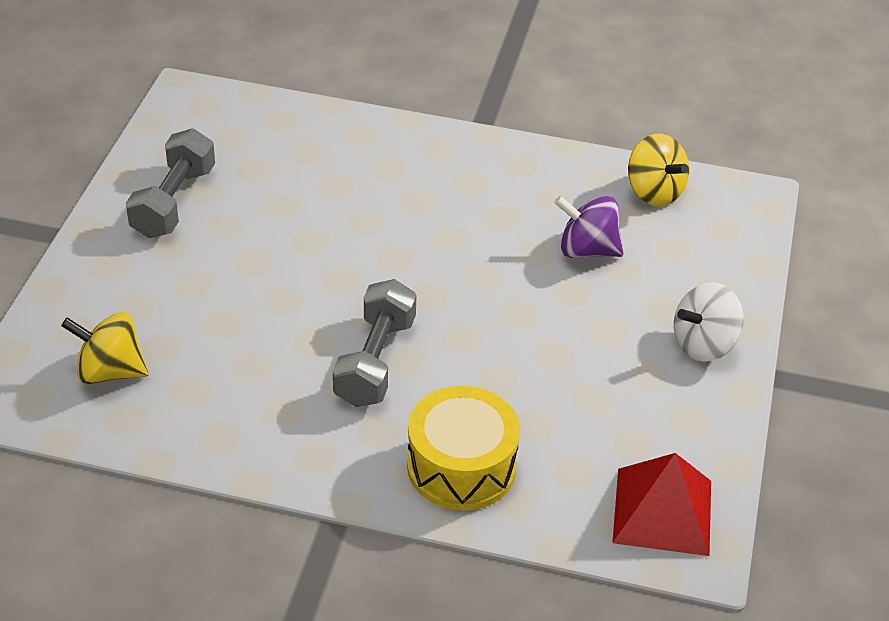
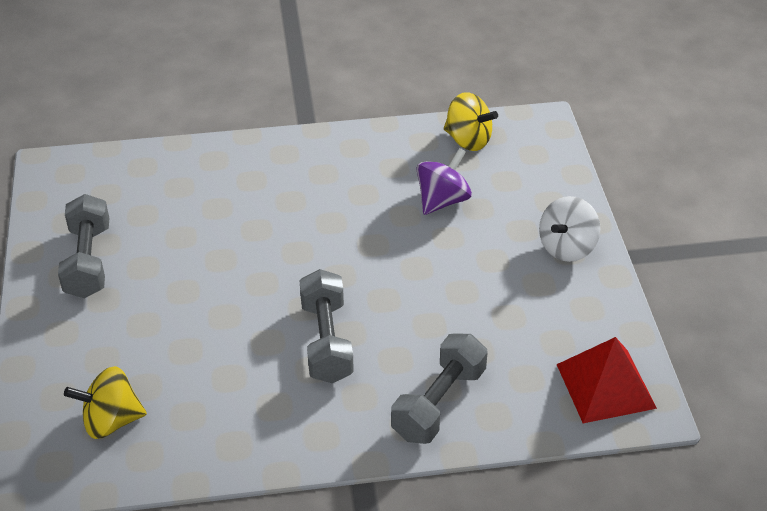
camera: 20 degrees left, 0 degrees up
yellow drum [407,386,520,511] -> grey dumbbell [391,333,488,444]
purple spinning top [554,196,624,258] -> purple spinning top turned 135 degrees clockwise [416,148,472,215]

